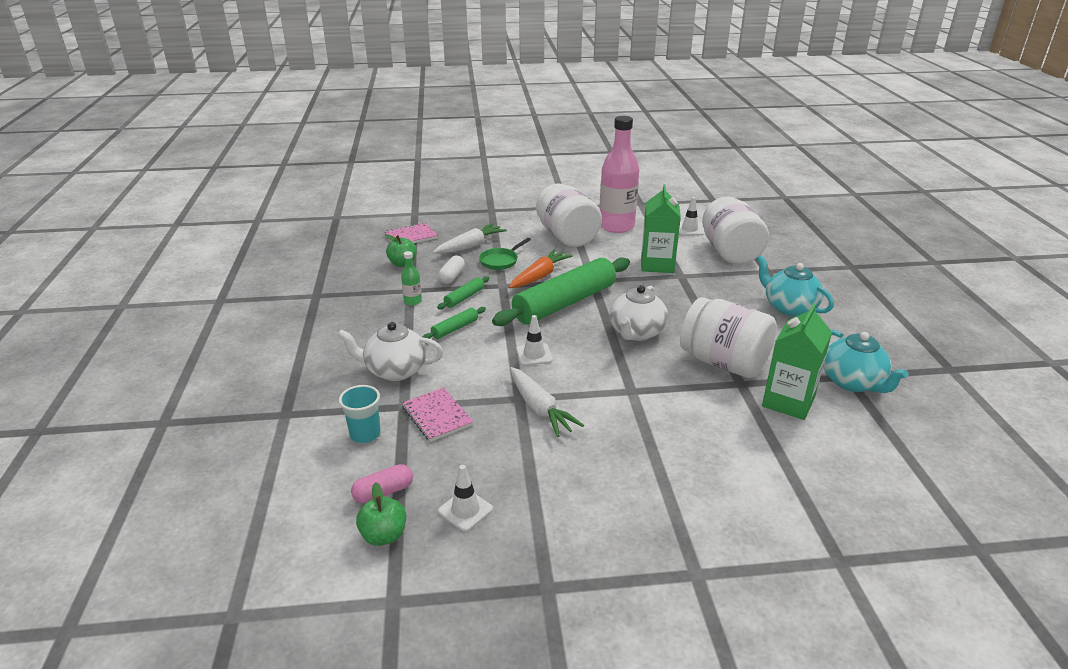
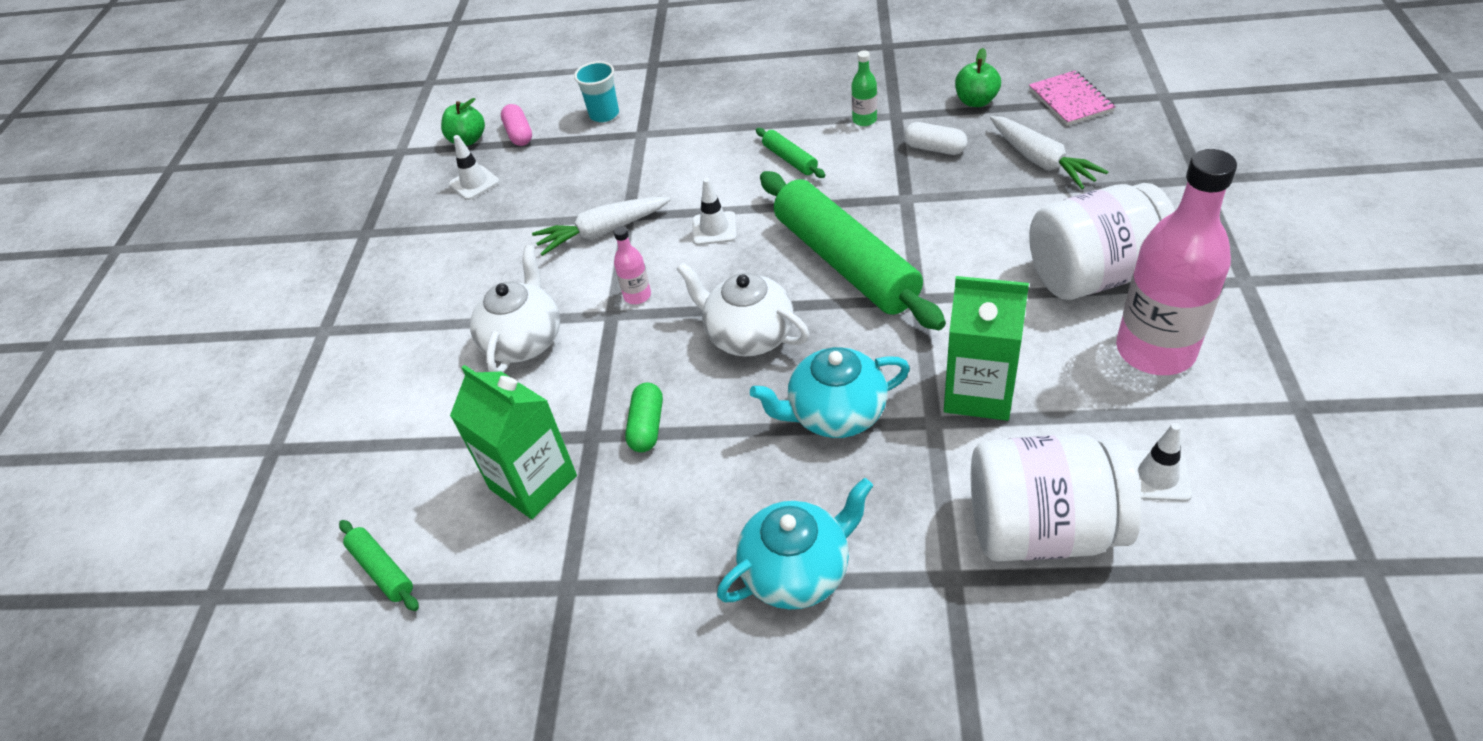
camera: 105 degrees right, 15 degrees up
white teapot [337,322,443,381] -> white teapot moved to [470,245,560,372]
pink notebook [402,387,474,442] -> none
green rolling pin [437,276,490,309] -> green rolling pin moved to [339,520,419,611]
green pan [479,238,531,270] -> none
orange carrot [509,249,573,288] -> none
white jar [680,297,777,378] -> green capsule [625,383,663,452]
turquoise teapot [823,330,908,393] -> turquoise teapot moved to [750,347,910,438]
none -> pink bottle [614,226,651,304]

